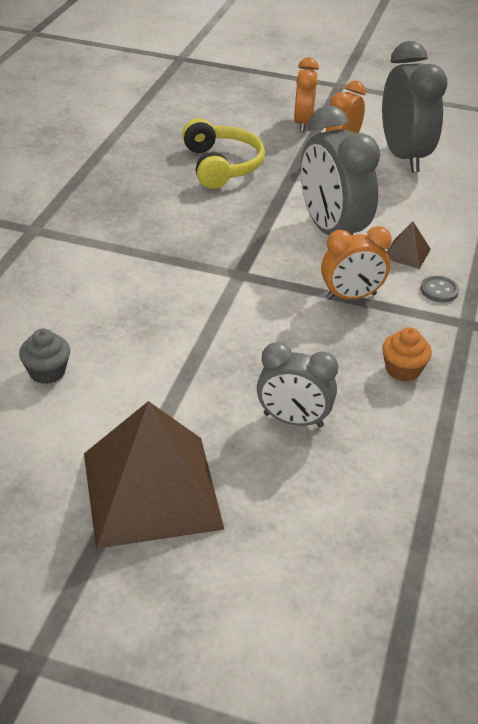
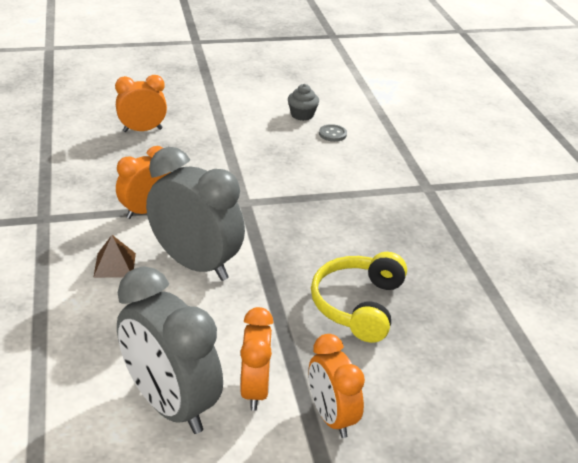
camera: 150 degrees right, 5 degrees down
brown pyramid [84,401,225,549] -> none
yellow headphones [182,118,265,189] -> yellow headphones turned 60 degrees clockwise [311,252,407,343]
grey clock [257,342,338,428] -> orange clock [115,75,167,132]
orange cupcake [382,327,432,381] -> none
grey button [420,276,459,302] -> grey button moved to [319,124,347,142]

